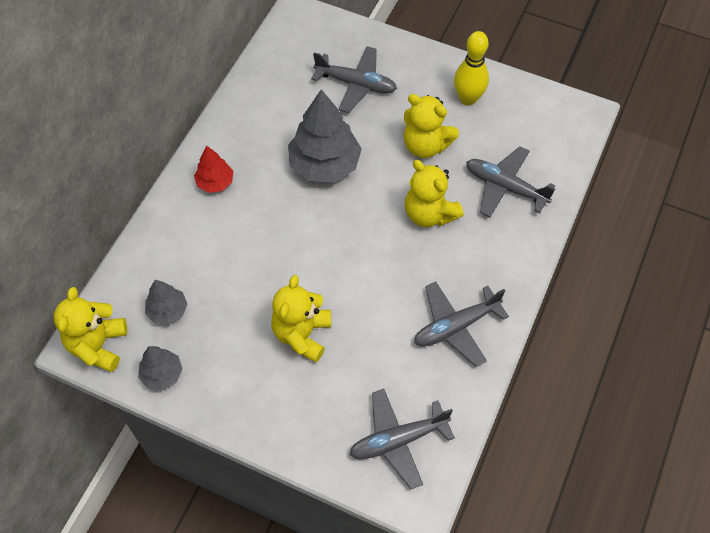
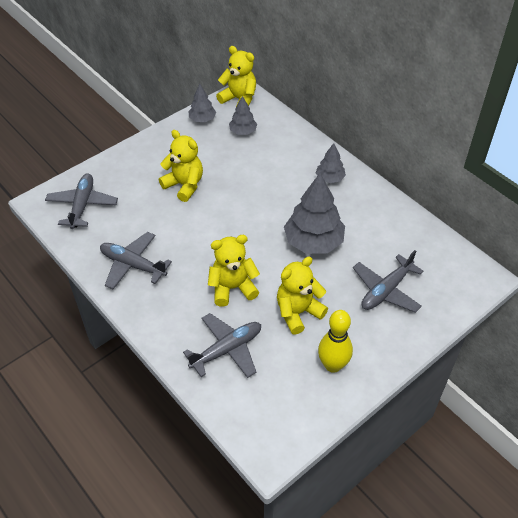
camera: 115 degrees right, 10 degrees down
red tree [194,146,233,193] -> grey tree [316,143,346,183]
grey plane [414,281,509,367] -> grey plane turned 60 degrees counterclockwise [100,232,172,289]

